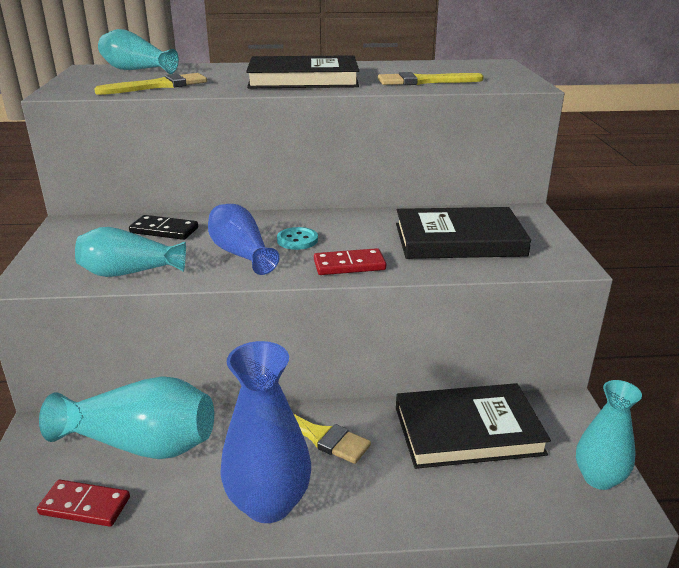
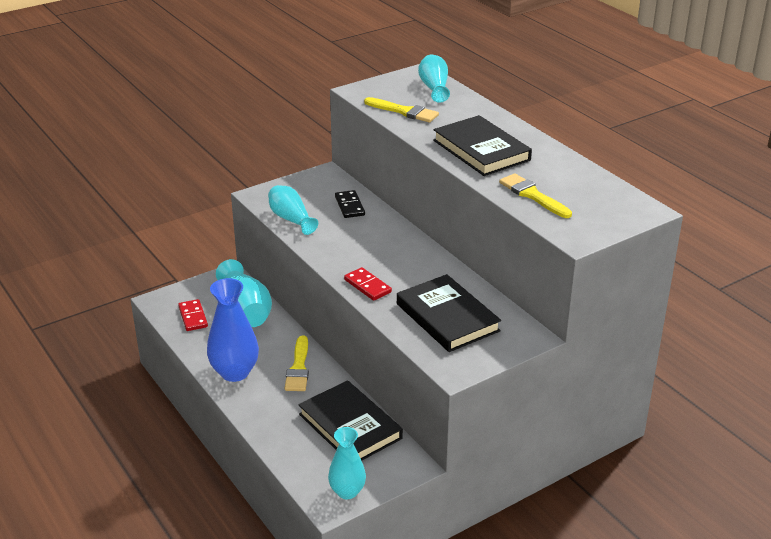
camera: 60 degrees right, 5 degrees up
blue vase [208,204,280,275] -> none
turquoise button [277,227,318,250] -> none

